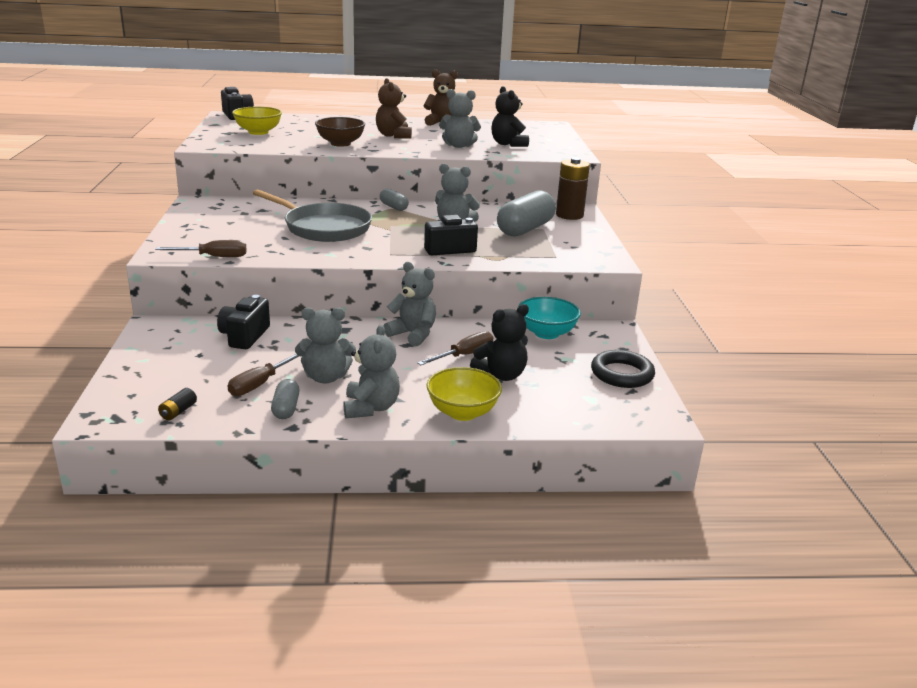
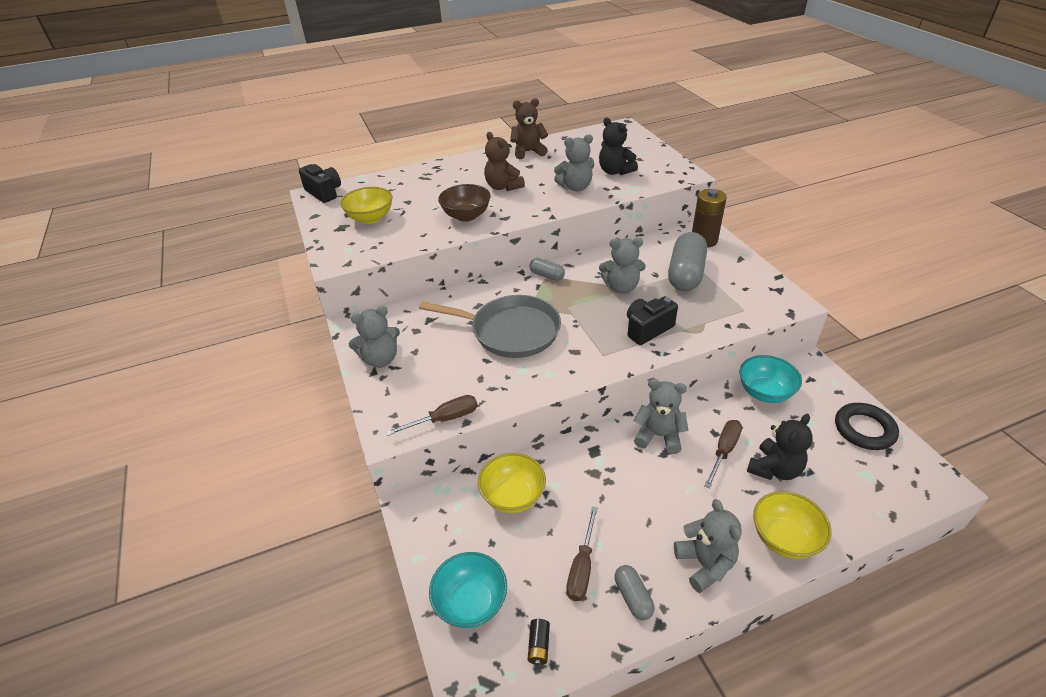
camera: 15 degrees left, 15 degrees up
black camera [217,295,270,349] -> yellow bowl [478,453,546,513]
grey teddy bear [295,308,356,384] -> grey teddy bear moved to [349,306,400,367]
none -> turquoise bowl [429,552,507,628]

